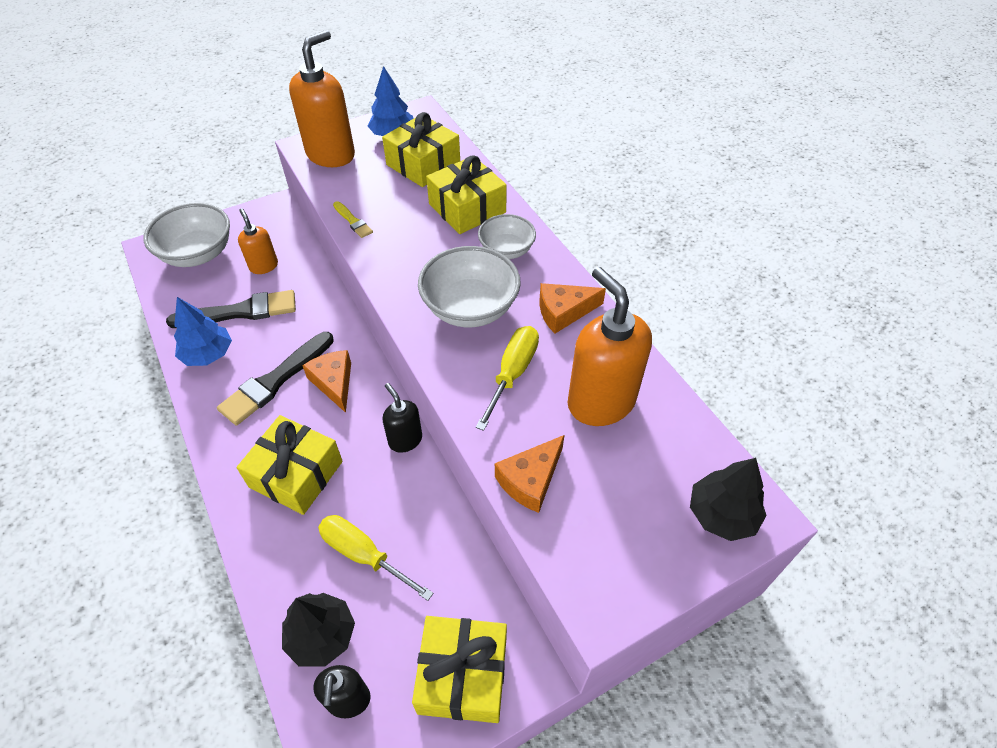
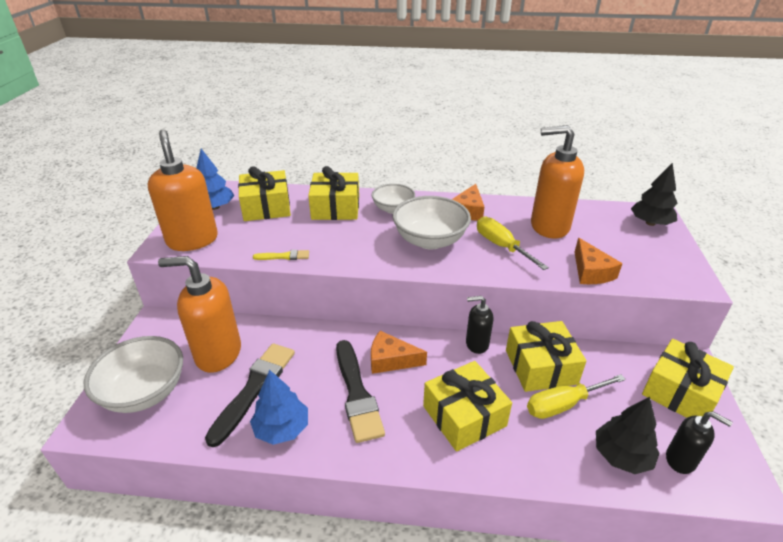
camera: 55 degrees left, 15 degrees down
orange soap dispenser [238,208,278,274] -> orange soap dispenser [158,256,241,373], size x1.86
none -> yellow gift [506,321,586,392]

